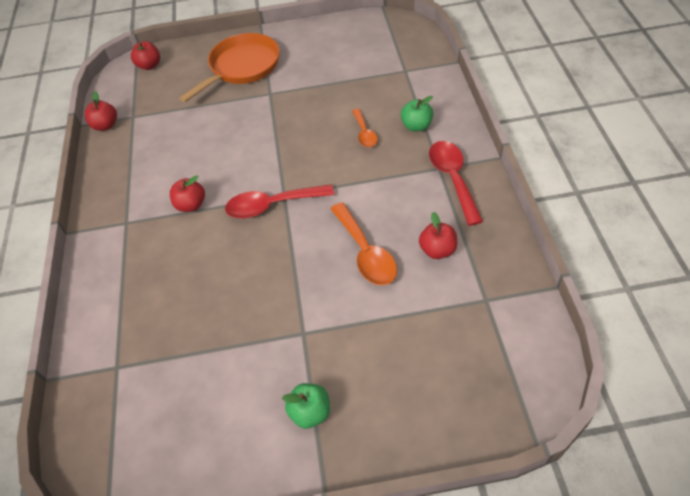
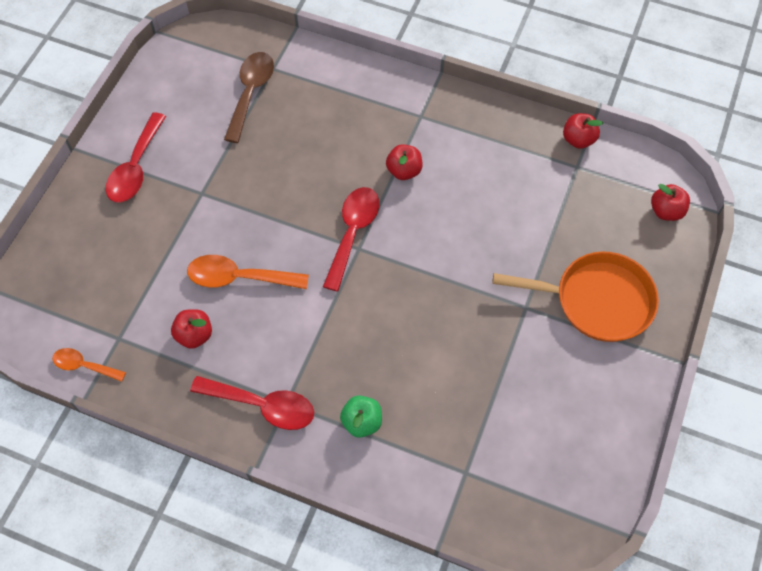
camera: 115 degrees right, 10 degrees up
orange pan [179,33,280,102] -> orange pan turned 60 degrees counterclockwise [493,252,659,342]
green apple [282,383,330,429] -> red spoon [106,112,166,203]
orange spoon [352,109,378,147] -> orange spoon moved to [52,348,126,382]
none -> brown spoon [224,52,274,143]

